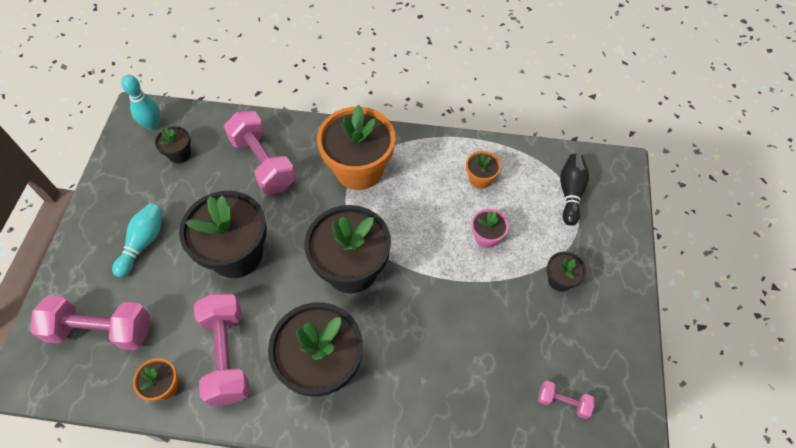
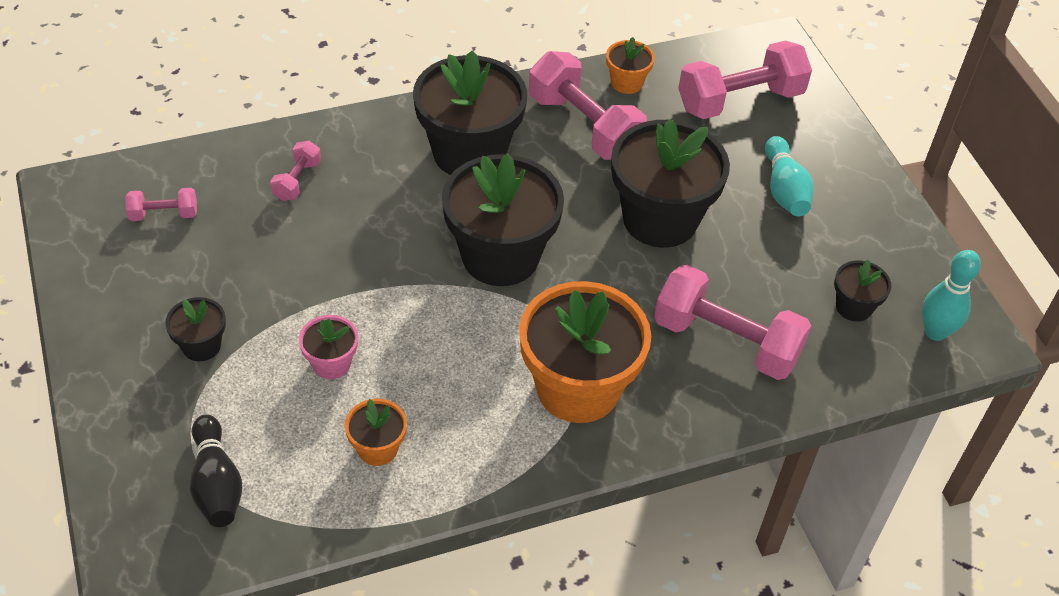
camera: 150 degrees right, 10 degrees down
none -> pink dumbbell [270,140,321,201]

